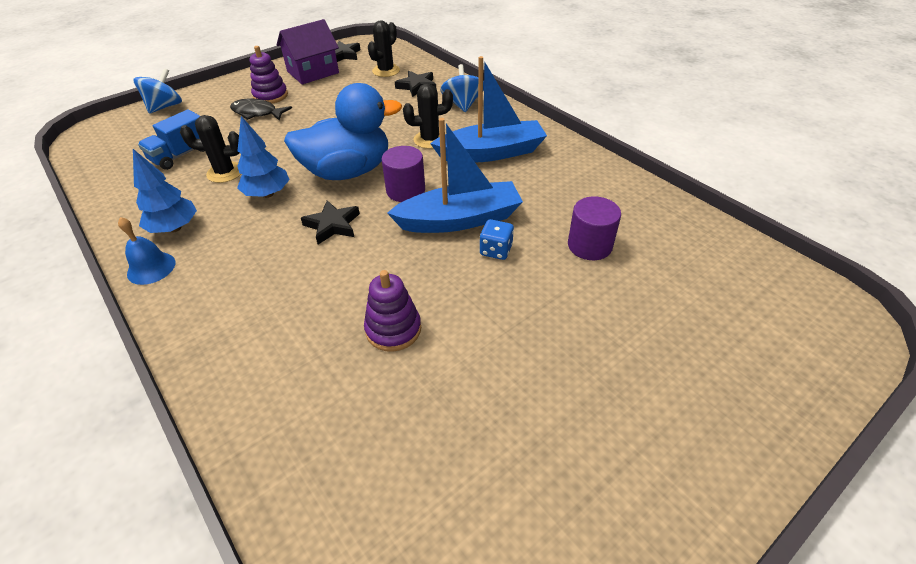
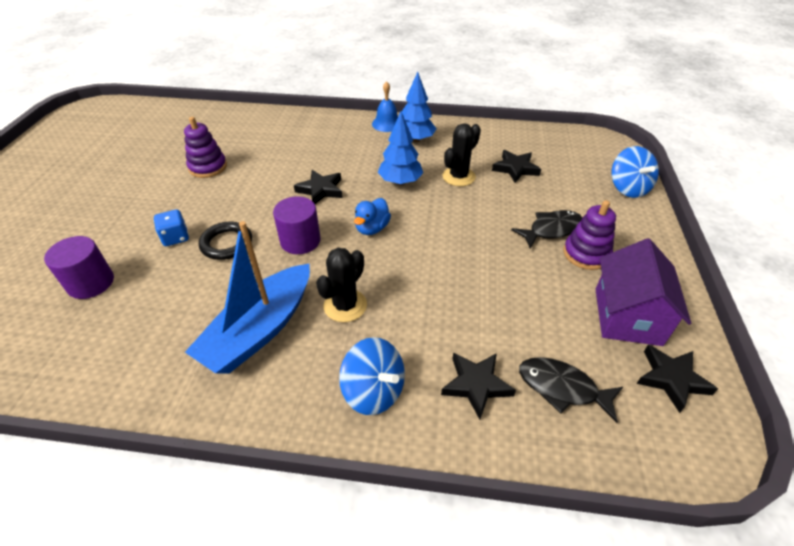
camera: 135 degrees right, 0 degrees up
blue truck [138,109,205,170] -> black star [492,150,541,183]
blue duck [284,83,402,180] -> blue duck [354,198,391,235], size x0.43
black cactus [368,20,400,77] -> black fish [519,357,623,423]
blue boat [387,118,523,233] -> black ring [199,222,252,260]

